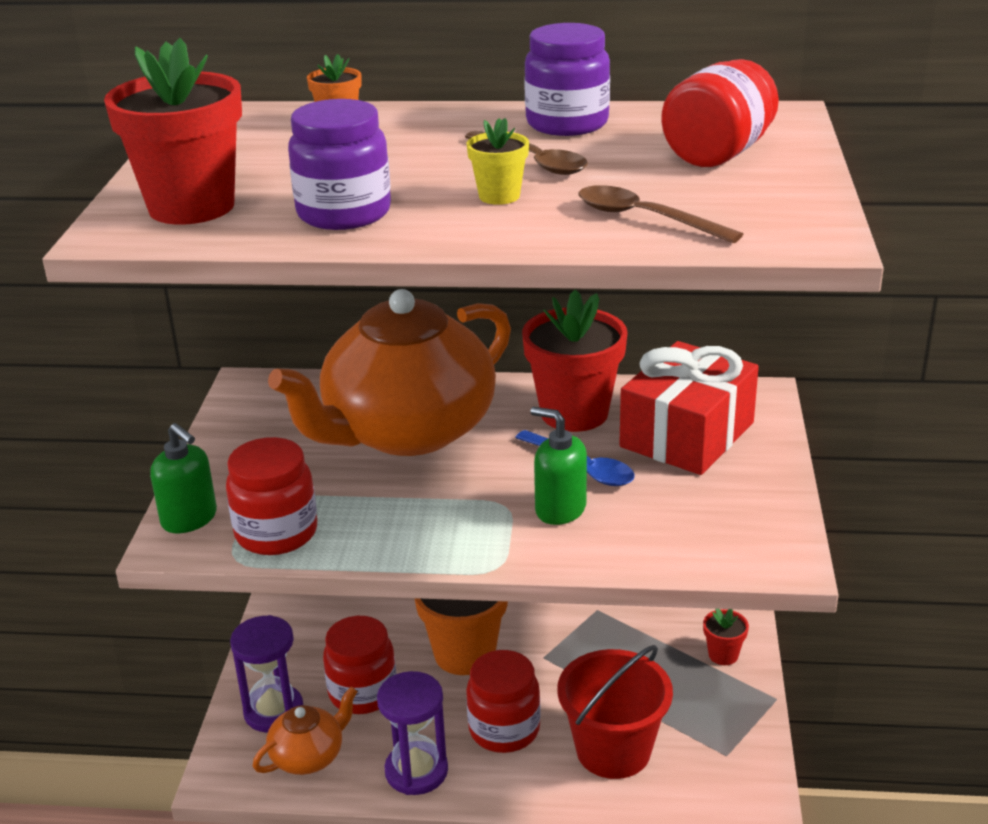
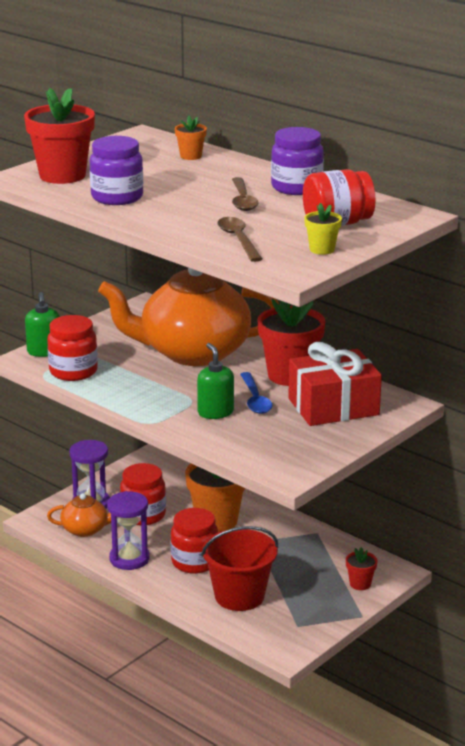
camera: 35 degrees right, 5 degrees down
yellow flower pot [467,118,529,205] -> yellow flower pot moved to [304,203,342,255]

